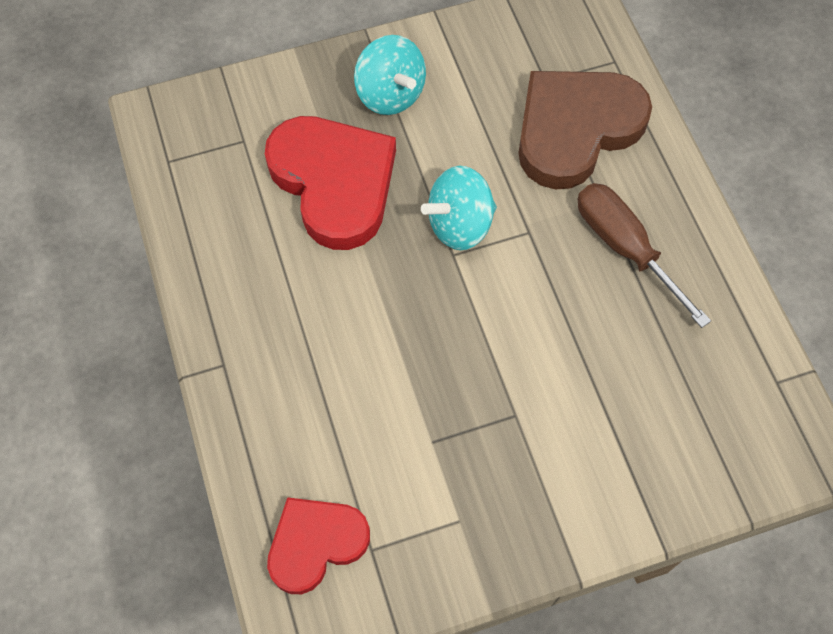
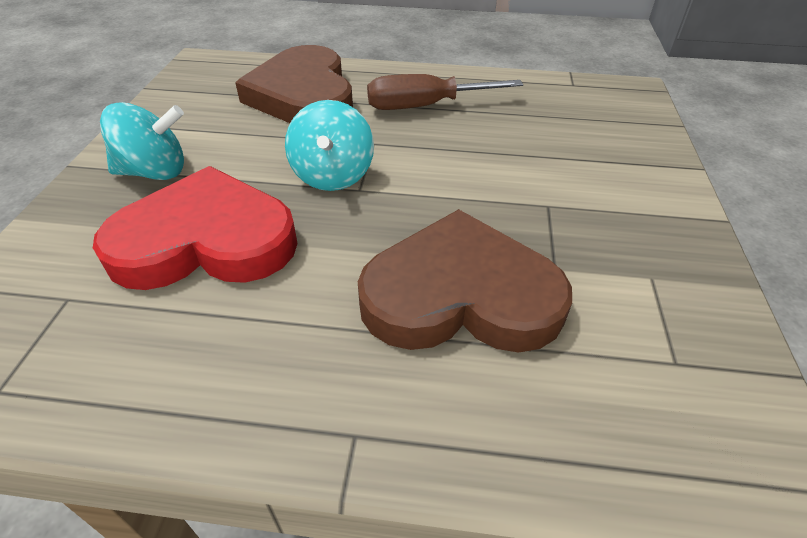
camera: 65 degrees left, 20 degrees down
red heart [267,497,370,594] -> none
none -> brown heart [358,209,572,352]

